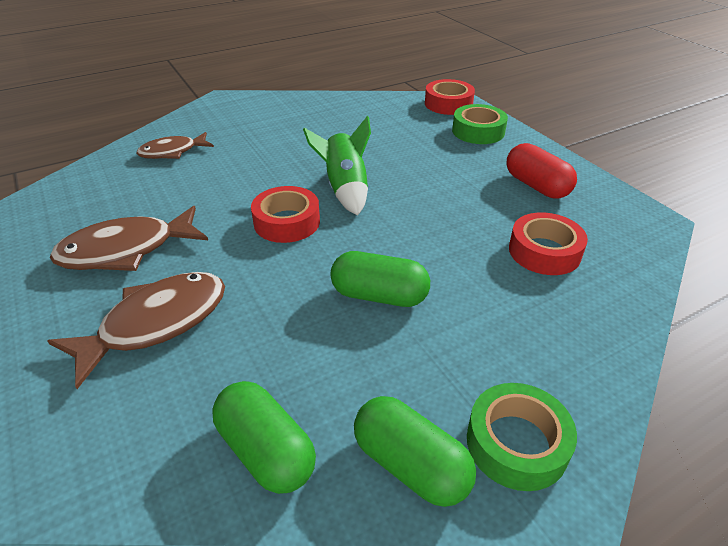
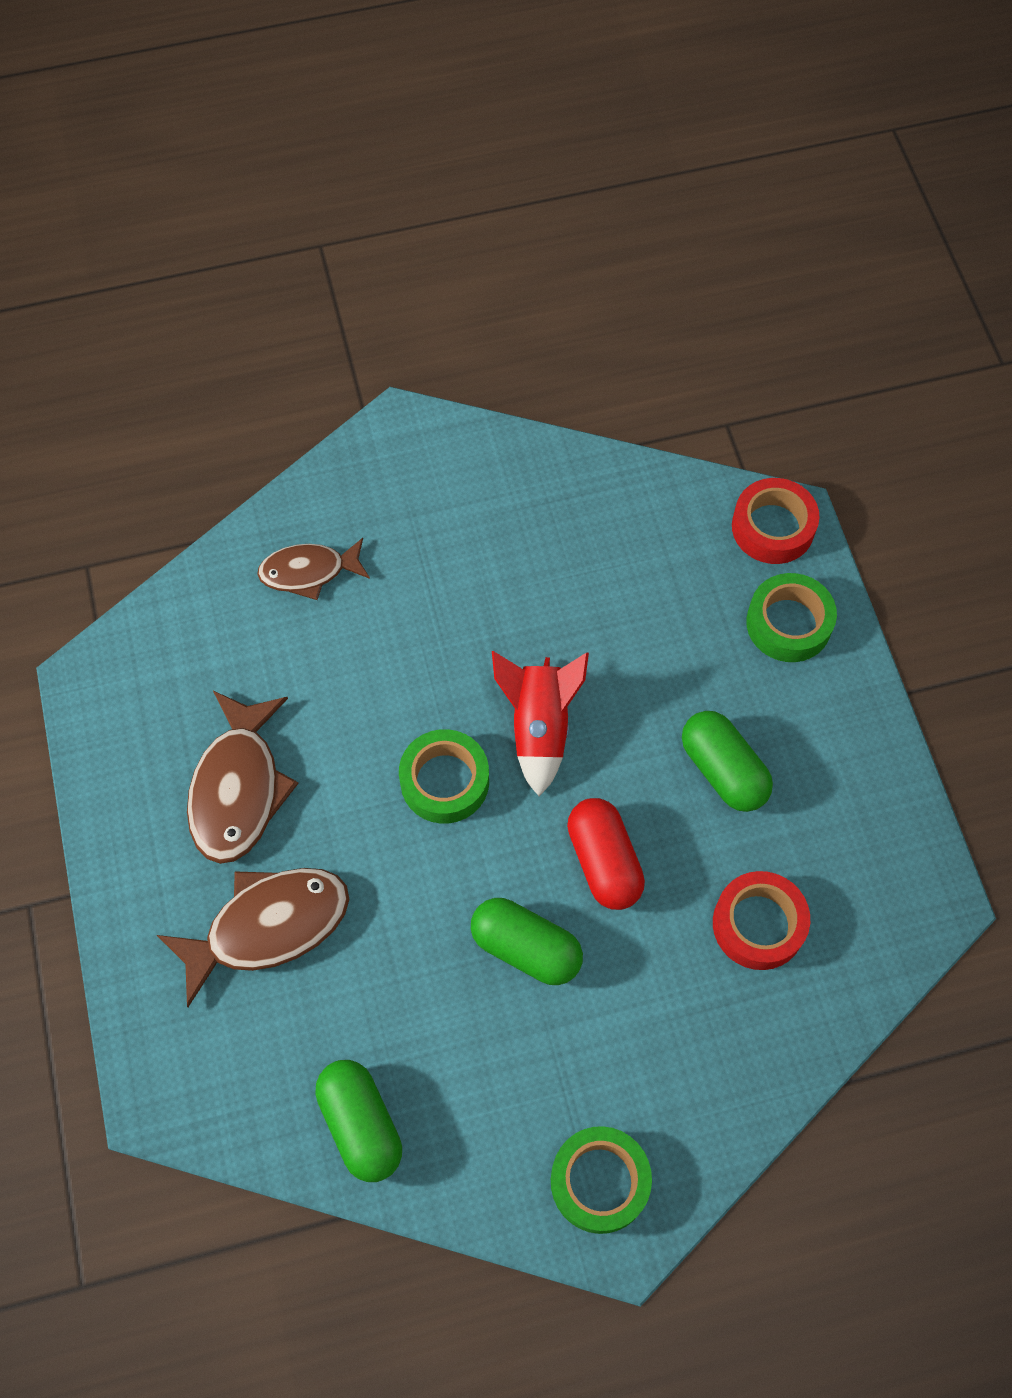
camera: 15 degrees right, 25 degrees up
brown fish [50,206,208,271] -> brown fish turned 75 degrees counterclockwise [187,691,299,864]
red tape [251,186,320,243] -> green tape [399,729,489,824]
green rocket [303,116,371,215] -> red rocket [492,651,589,796]
green capsule [354,396,476,507] -> green capsule moved to [682,711,773,812]
red capsule [507,143,577,199] -> red capsule moved to [567,798,645,910]

